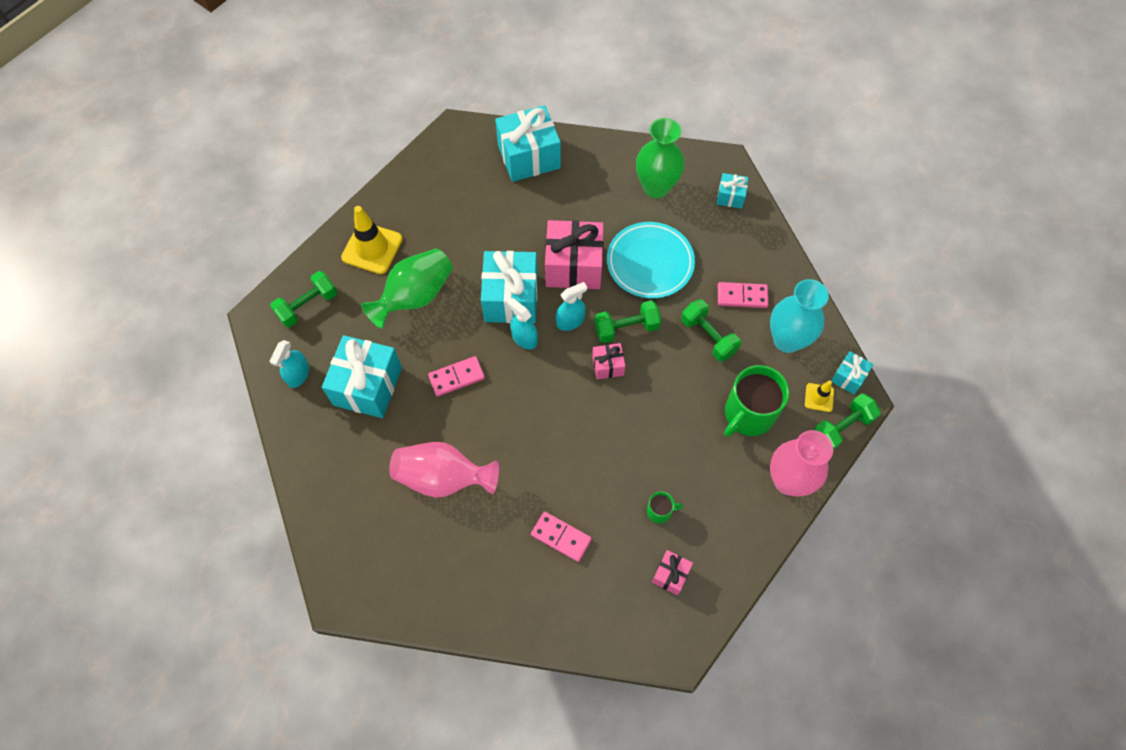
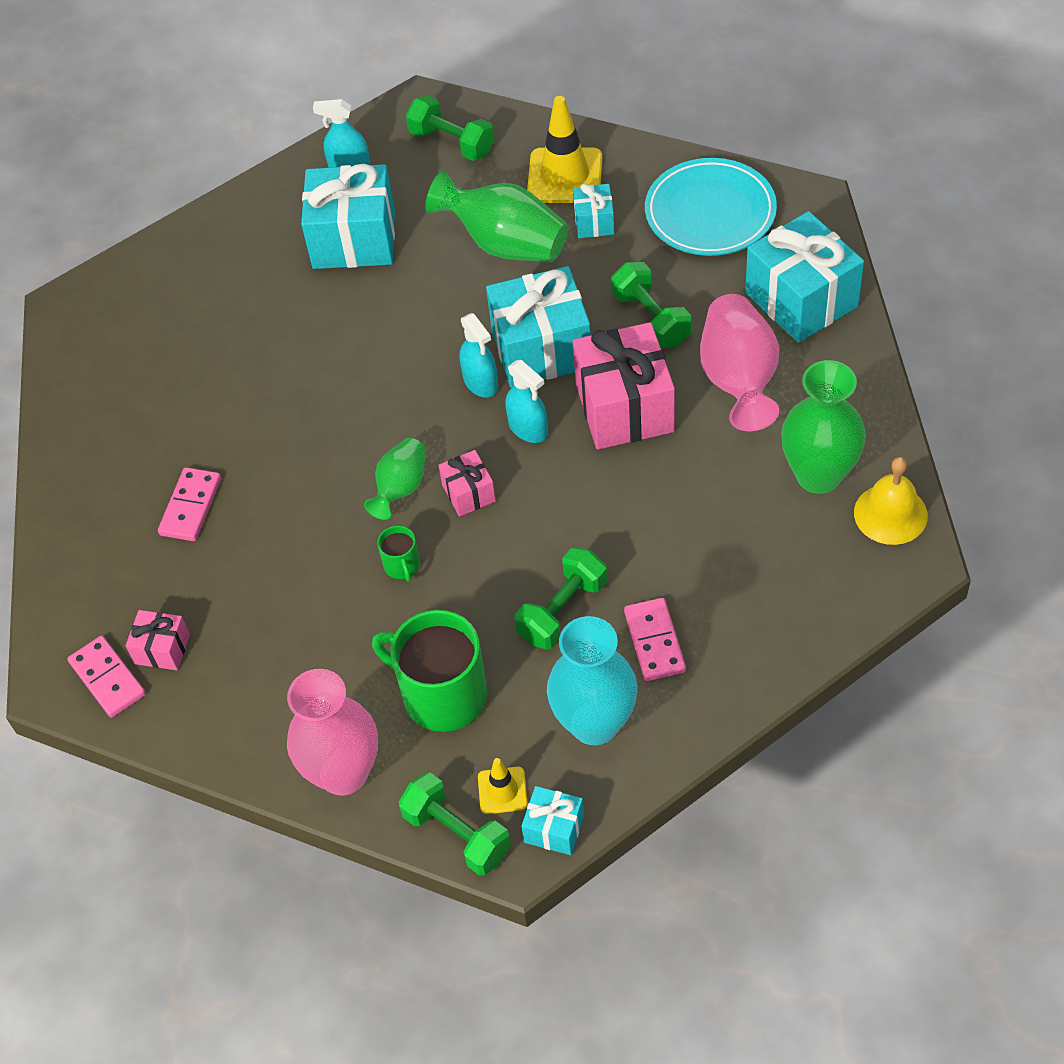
camera: 80 degrees right, 10 degrees down
pink vase [389,442,499,498] -> pink vase moved to [700,294,779,431]
pink domino [428,356,485,397] -> pink domino moved to [67,636,146,718]
turquoise spray bottle [507,298,538,349] -> turquoise spray bottle turned 120 degrees clockwise [460,313,498,398]
green dumbbell [594,300,661,343] -> green dumbbell moved to [611,262,691,348]
turquoise plate [607,222,695,299] -> turquoise plate moved to [645,158,777,256]
green mug [647,492,683,523] -> green mug moved to [377,526,420,582]
turquoise gift [717,173,748,209] -> turquoise gift moved to [573,184,615,238]
none -> green vase [364,438,426,520]
none -> yellow bell [854,457,928,545]

